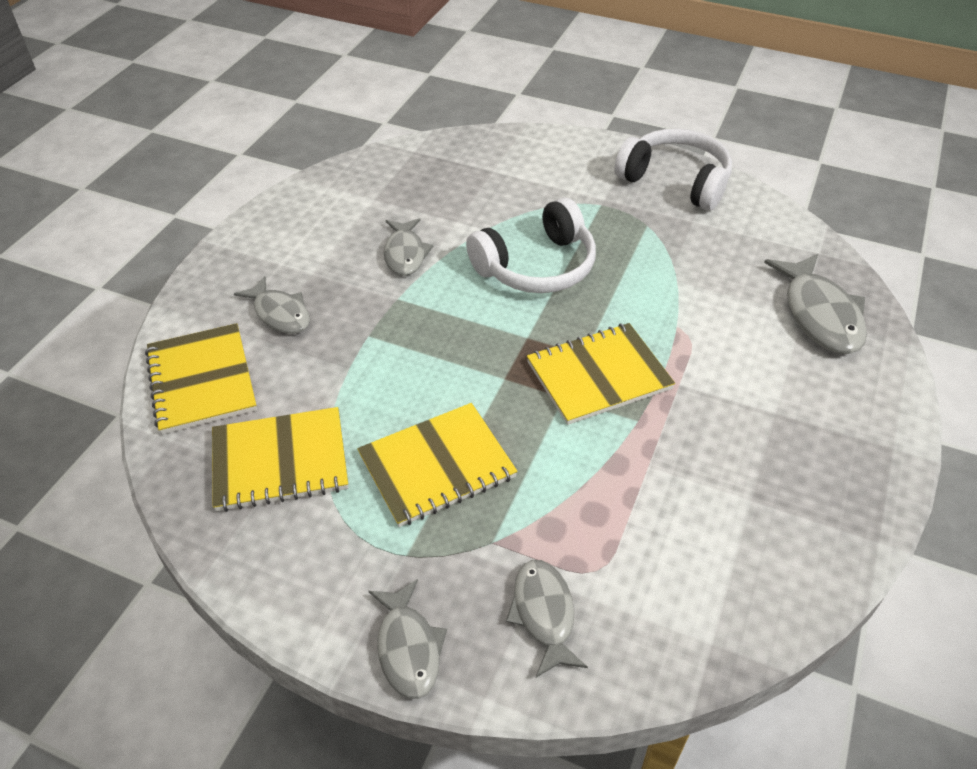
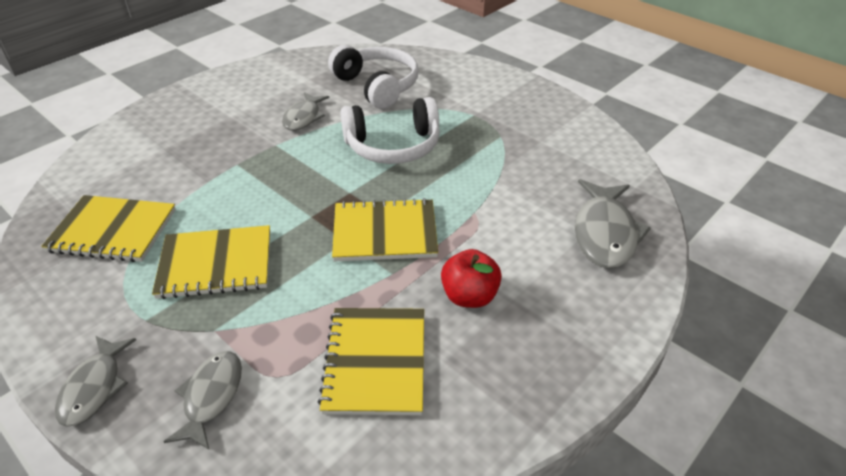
camera: 20 degrees right, 5 degrees down
yellow notebook [145,323,257,434] -> yellow notebook moved to [318,308,424,415]
grey fish [234,276,310,334] -> none
white headphones [614,128,732,211] -> white headphones moved to [328,45,418,109]
none -> red apple [441,249,502,308]

